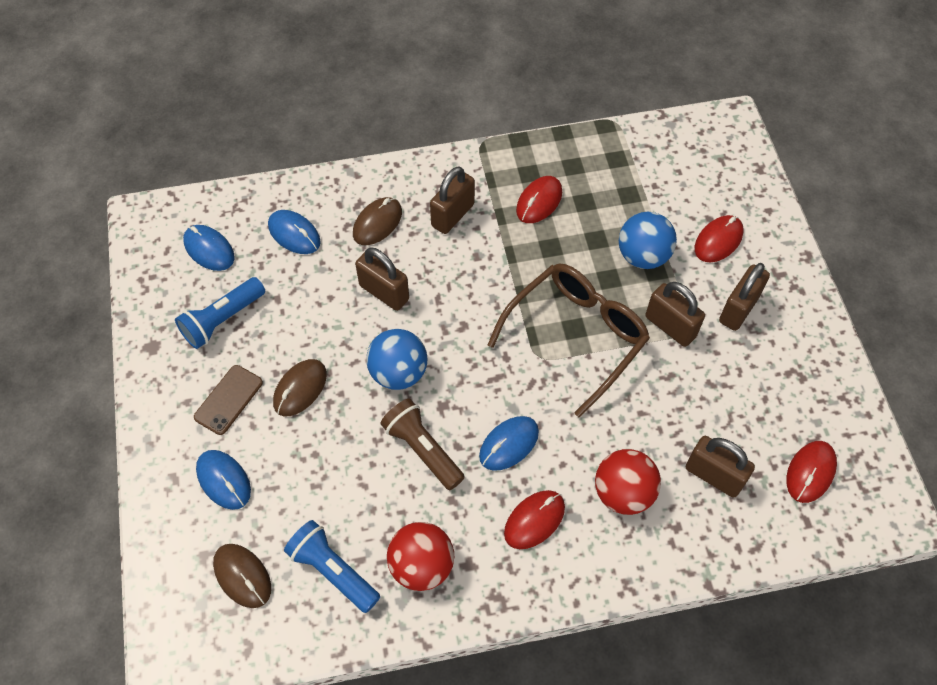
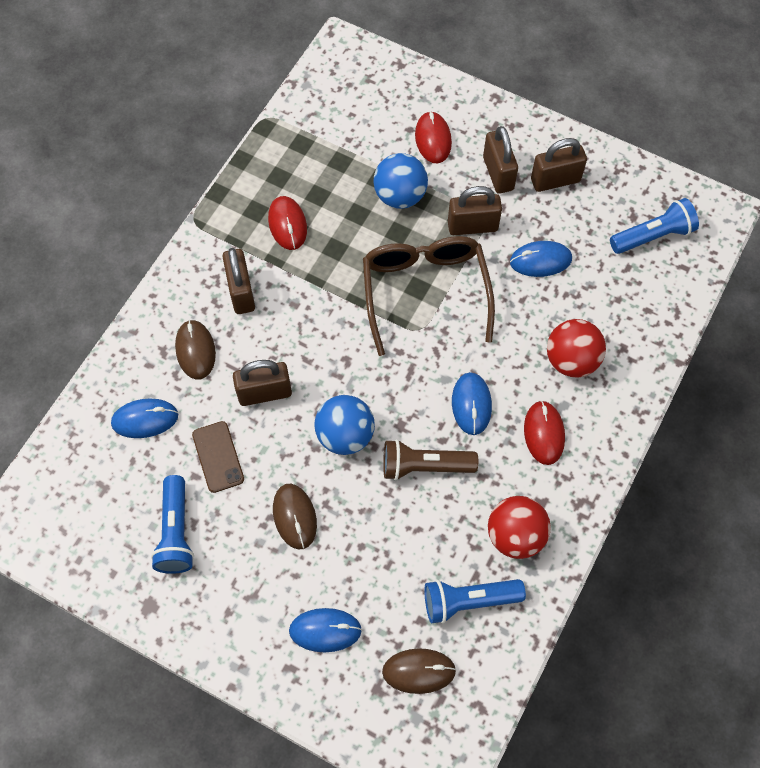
camera: 50 degrees left, 5 degrees up
blue mouse [183,225,235,271] -> blue mouse moved to [510,241,572,277]
brown phone [194,365,263,435] -> brown phone moved to [192,421,244,493]
brown padlock [685,436,755,498] -> brown padlock moved to [531,138,587,192]
red mouse [786,441,837,503] -> blue flashlight [610,198,699,254]

